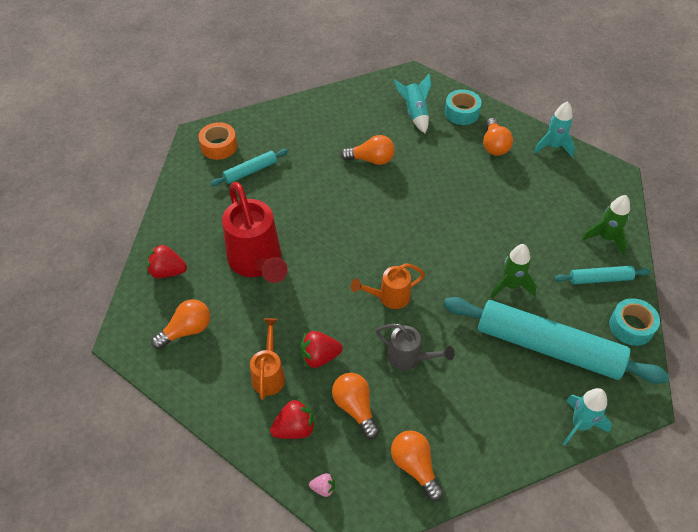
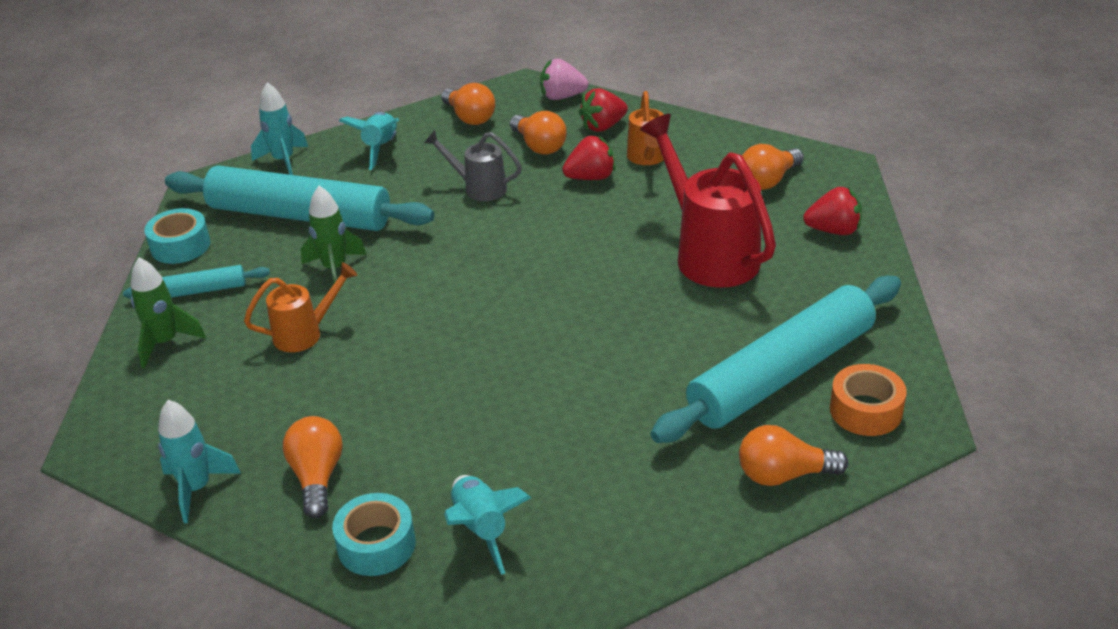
camera: 175 degrees right, 15 degrees down
turquoise rolling pin [210,149,289,186] -> turquoise rolling pin [650,276,901,443], size x2.17
pink strawberry [309,473,335,497] -> pink strawberry [540,59,588,100], size x1.79
orange light bulb [340,135,395,165] -> orange light bulb moved to [739,425,848,486]
orange watering can [351,263,425,309] -> orange watering can moved to [244,262,357,352]
none -> turquoise rocket [339,112,399,170]

